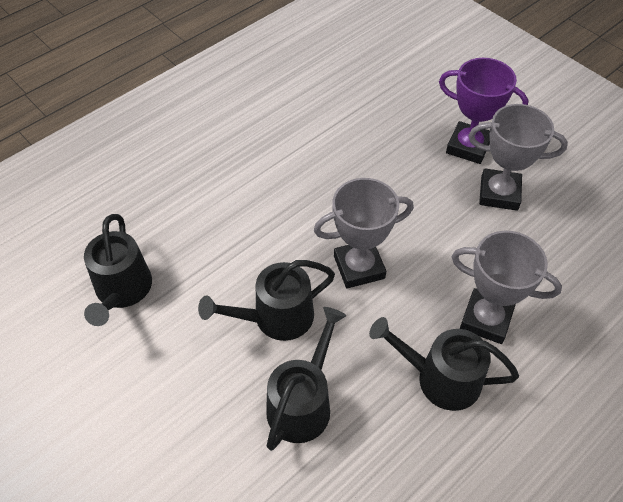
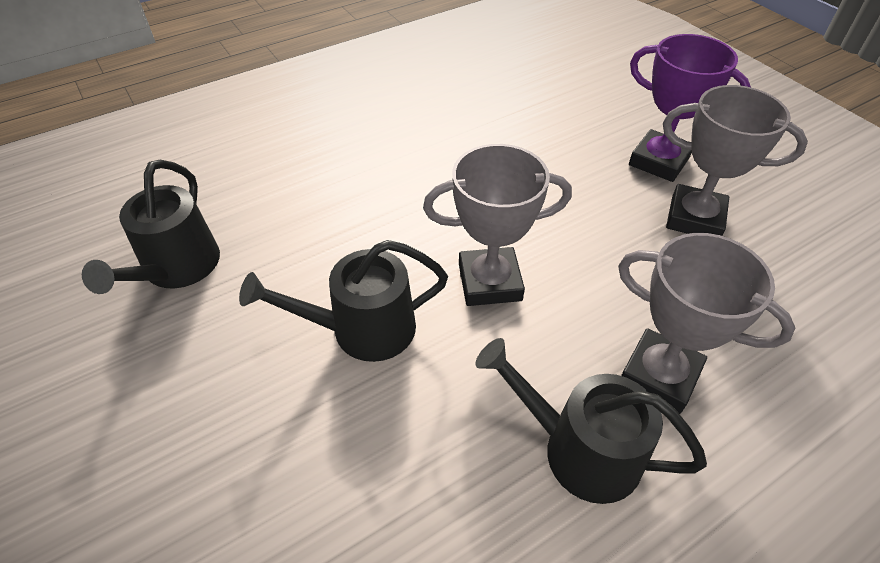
camera: 10 degrees right, 5 degrees down
black watering can [266,307,346,451] -> none

